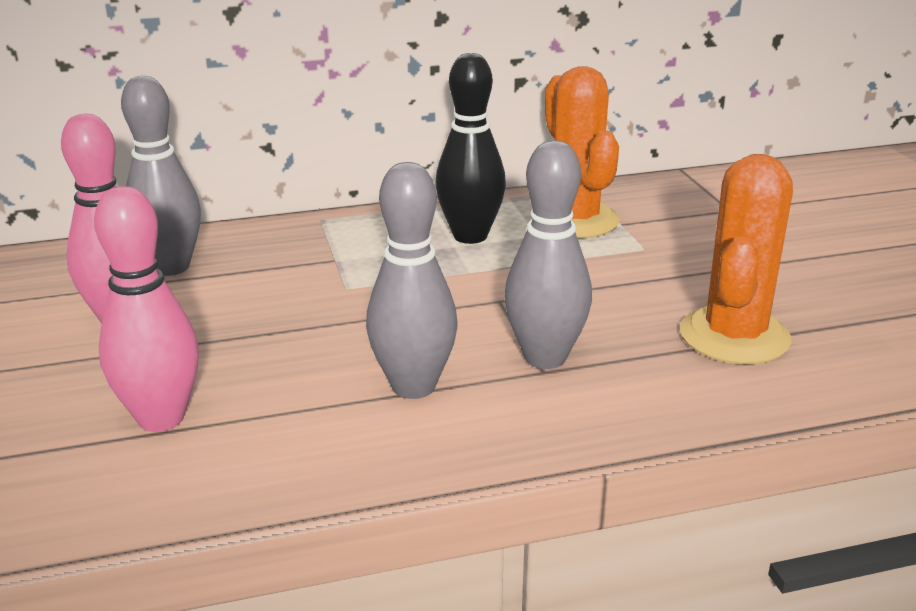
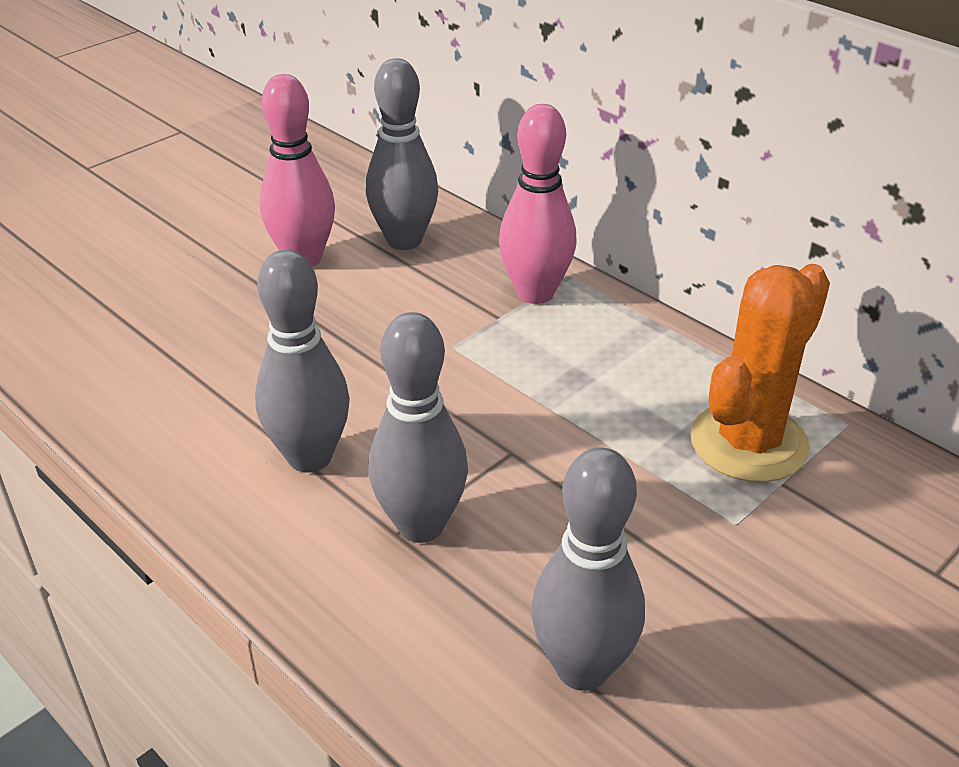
camera: 60 degrees right, 10 degrees up
pink bowling pin [94,186,199,432] -> pink bowling pin moved to [499,104,577,304]
black bowling pin [435,53,506,244] -> none
orange cactus [680,154,793,364] -> grey bowling pin [531,447,645,691]

